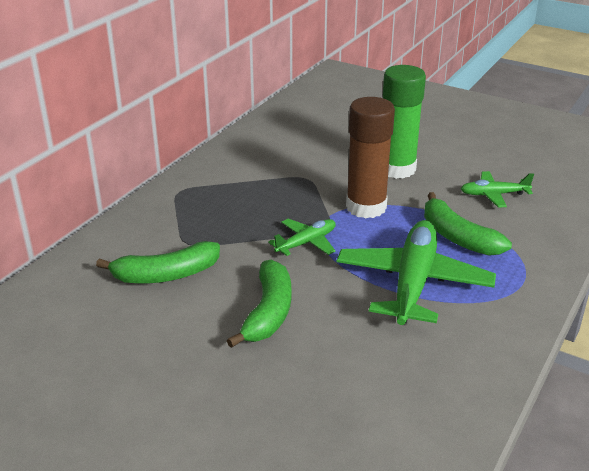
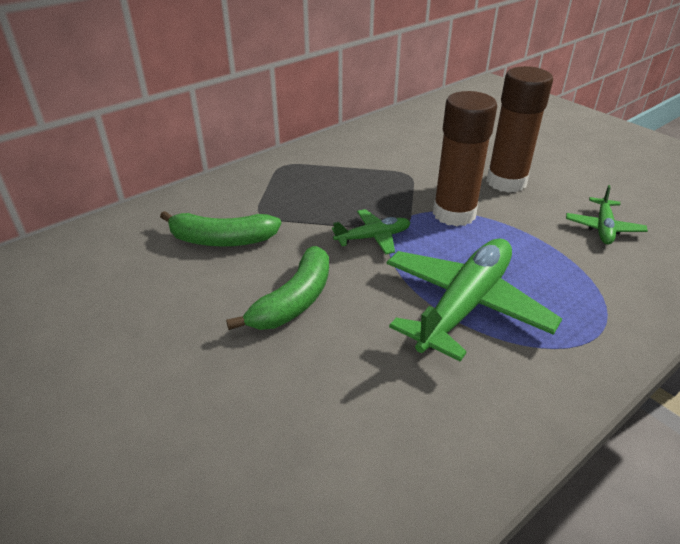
camera: 20 degrees right, 5 degrees up
green glue stick [383,65,426,179] -> brown glue stick [486,66,553,193]
green banana [424,192,512,256] -> none
green plane [461,171,534,207] -> green plane turned 90 degrees counterclockwise [566,185,648,244]

